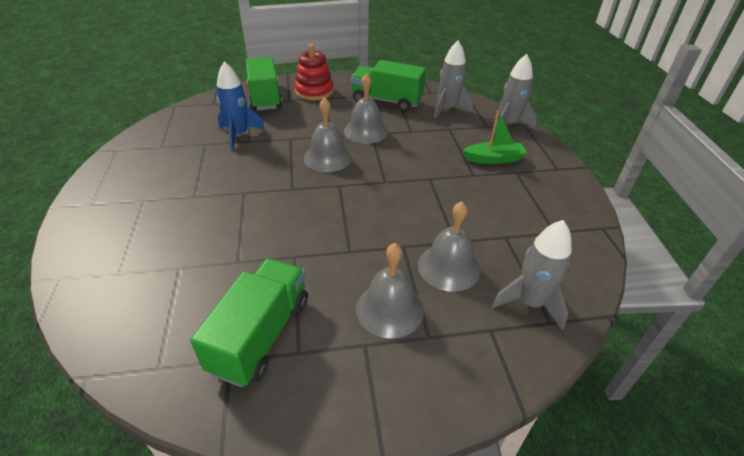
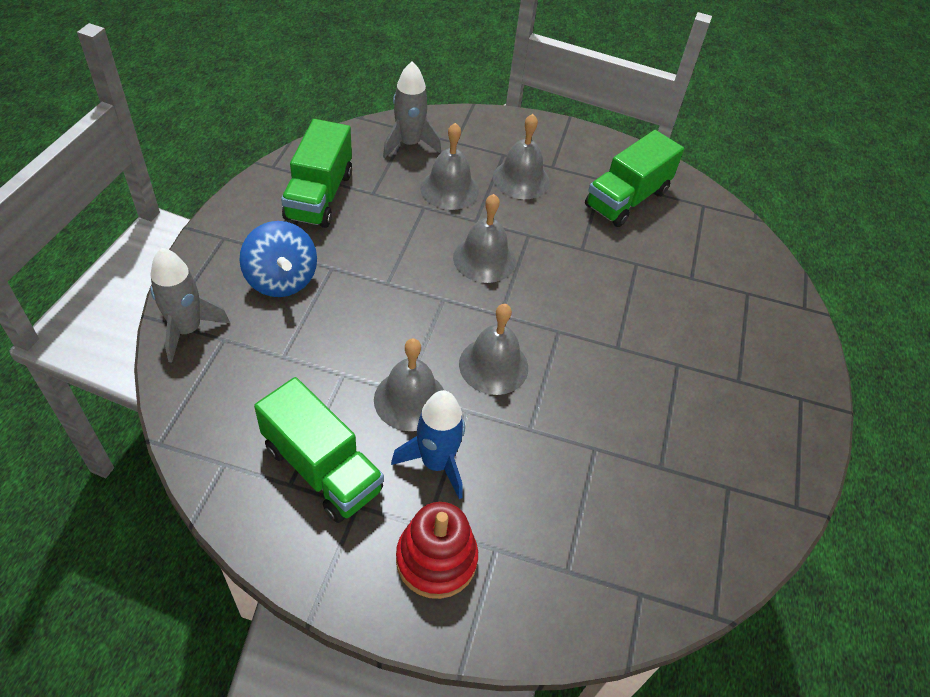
camera: 160 degrees left, 10 degrees up
blue rocket [216,61,265,150] -> blue rocket moved to [391,390,465,499]
green truck [246,57,282,110] -> green truck moved to [281,119,352,228]
grey rocket [434,41,473,119] -> none
green boat [463,111,527,164] -> blue spinning top [239,221,317,297]
none -> grey bell [453,194,516,283]

